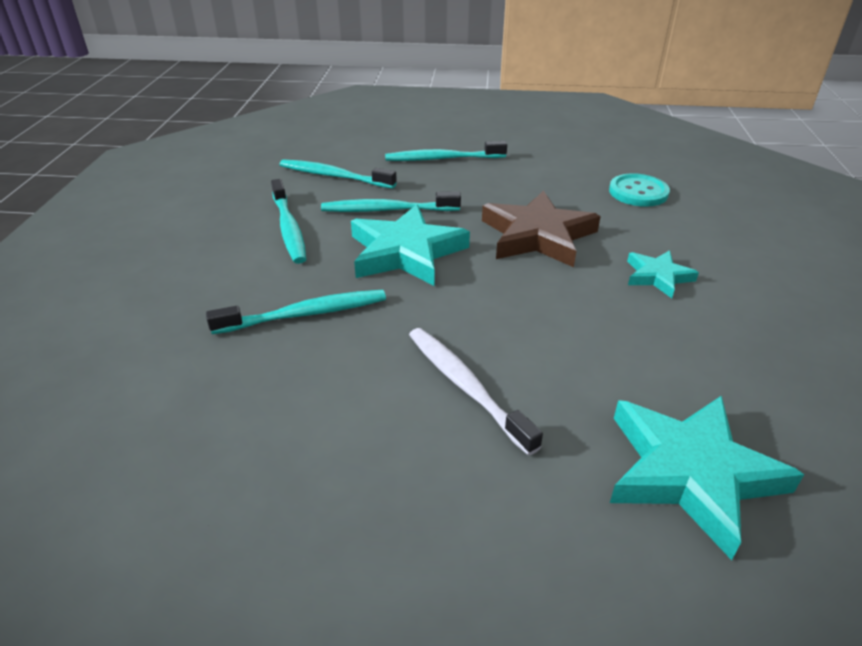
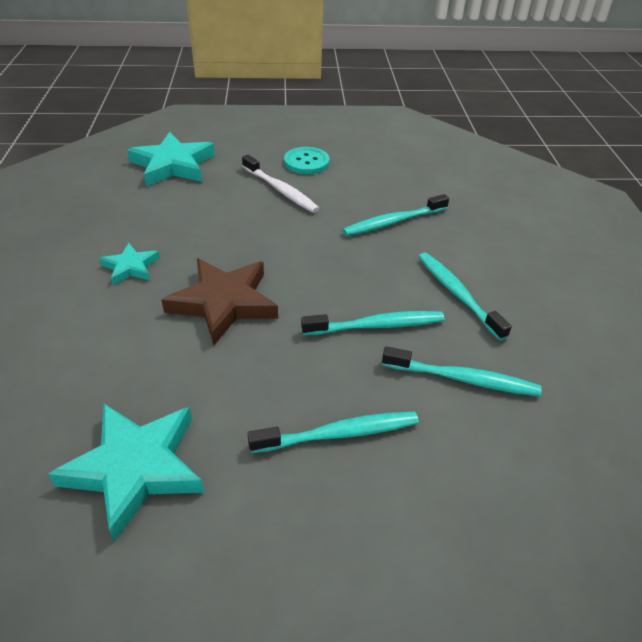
camera: 170 degrees right, 5 degrees up
turquoise star [351,204,470,286] -> turquoise star moved to [48,404,204,542]
turquoise button [609,173,670,207] -> turquoise button moved to [284,147,330,174]

